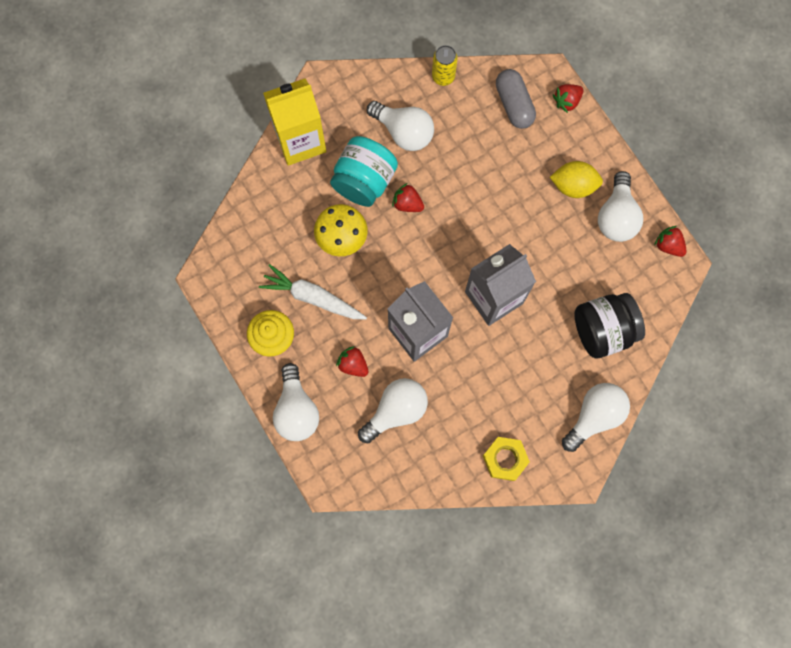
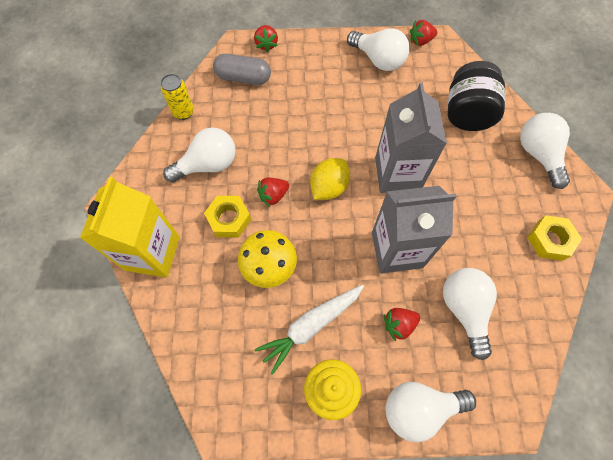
camera: 60 degrees left, 10 degrees down
white light bulb [273,363,319,441] -> white light bulb turned 150 degrees clockwise [385,382,476,442]
turquoise jar [330,136,398,207] -> yellow nut [204,196,251,238]
yellow lemon [550,161,603,198] -> yellow lemon moved to [310,158,350,200]

